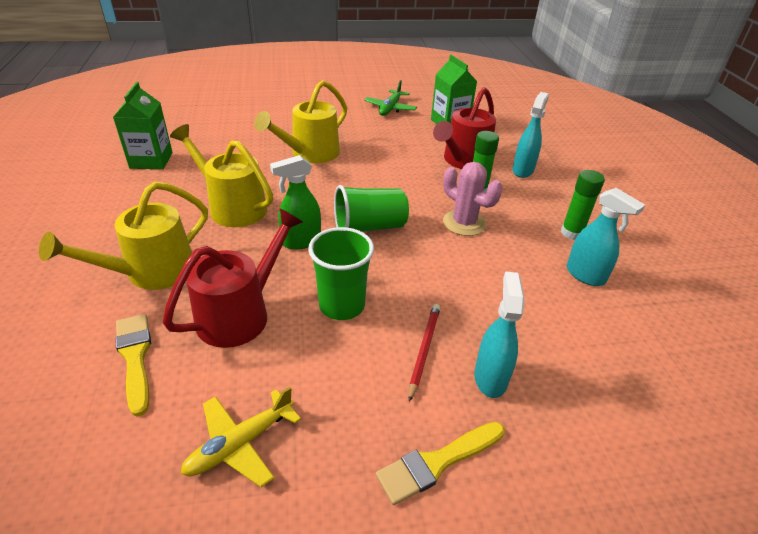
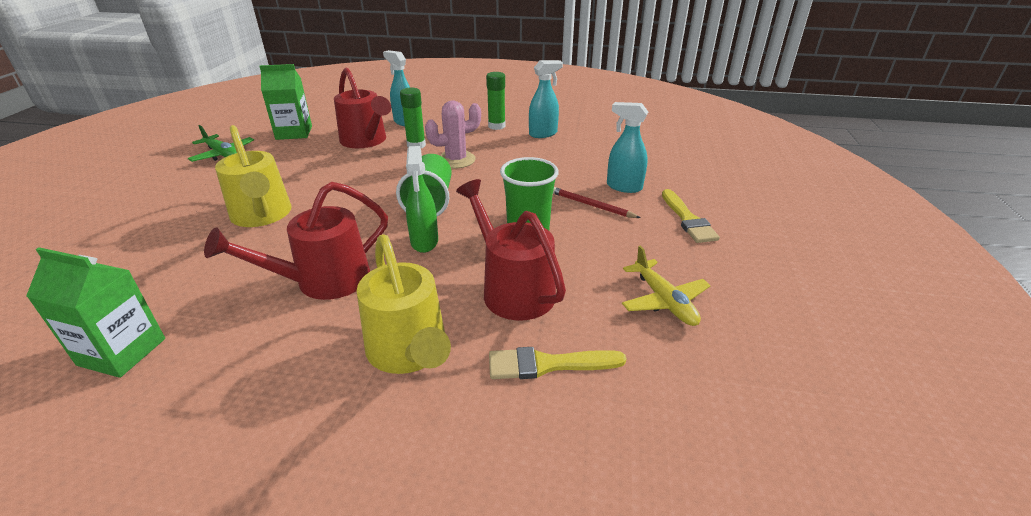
camera: 70 degrees left, 5 degrees down
yellow watering can [170,124,273,227] -> red watering can [204,182,388,300]

